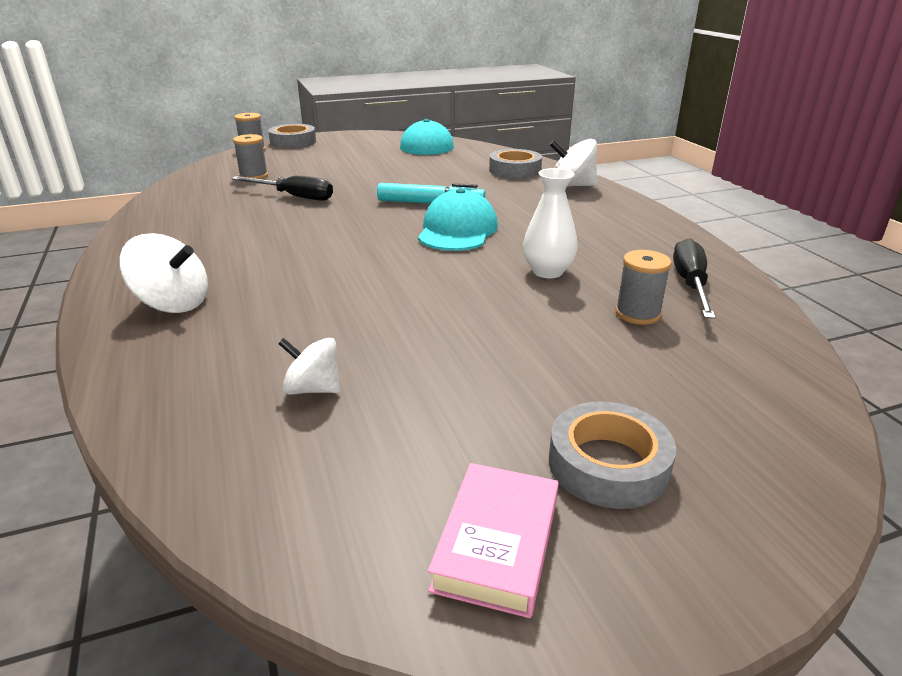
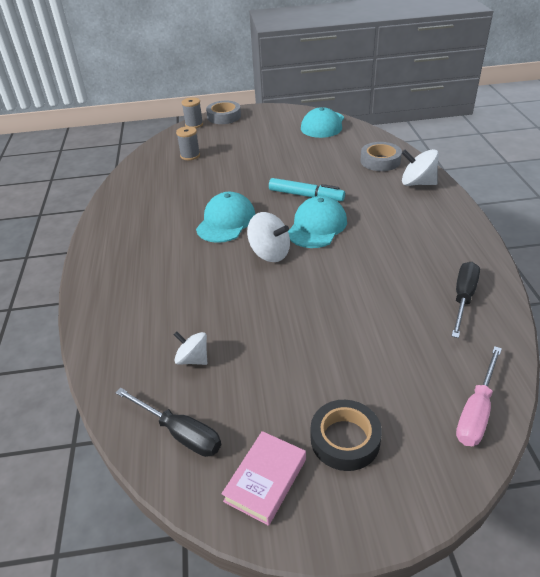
camera: 15 degrees right, 10 degrees up
white spinning top [120,233,208,313] -> white spinning top moved to [247,212,290,262]
black screwdriver [231,176,333,201] -> black screwdriver moved to [115,388,221,457]
white vase [523,168,578,278] -> none
grey tape [549,401,676,509] -> black tape [311,400,382,471]
grey spool [616,250,672,325] -> none
none -> turquoise cap [196,192,255,243]
none -> pink screwdriver [456,346,502,446]

